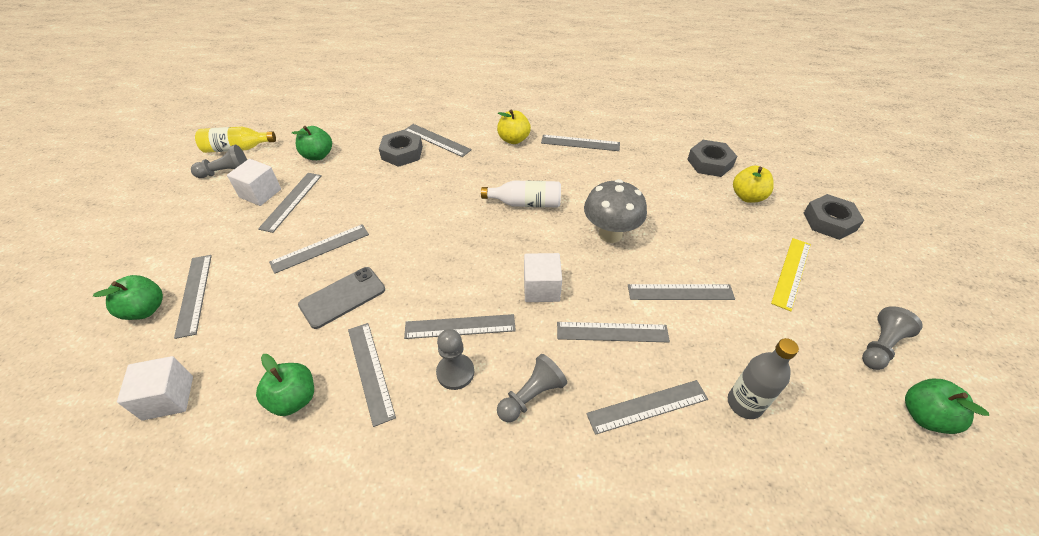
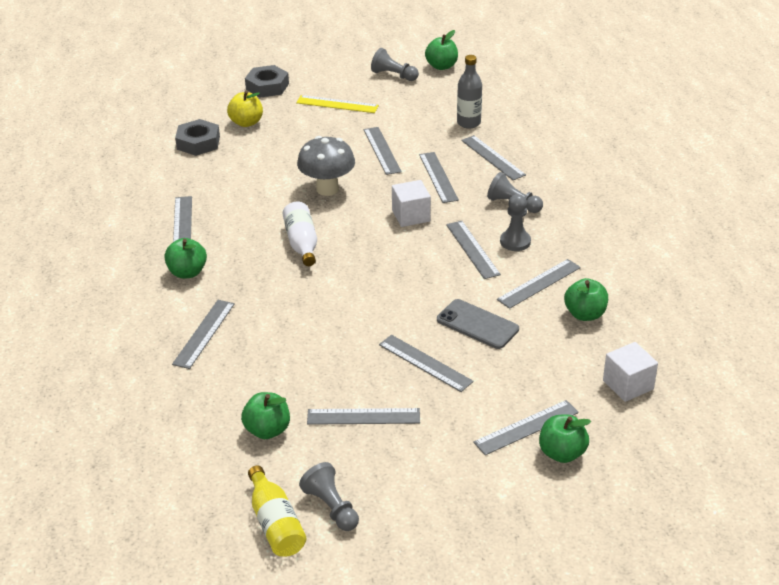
camera: 105 degrees left, 10 degrees down
white cube [227,159,281,206] -> none
grey nut [379,130,423,167] -> none
yellow apple [497,109,531,144] -> green apple [164,238,207,279]

